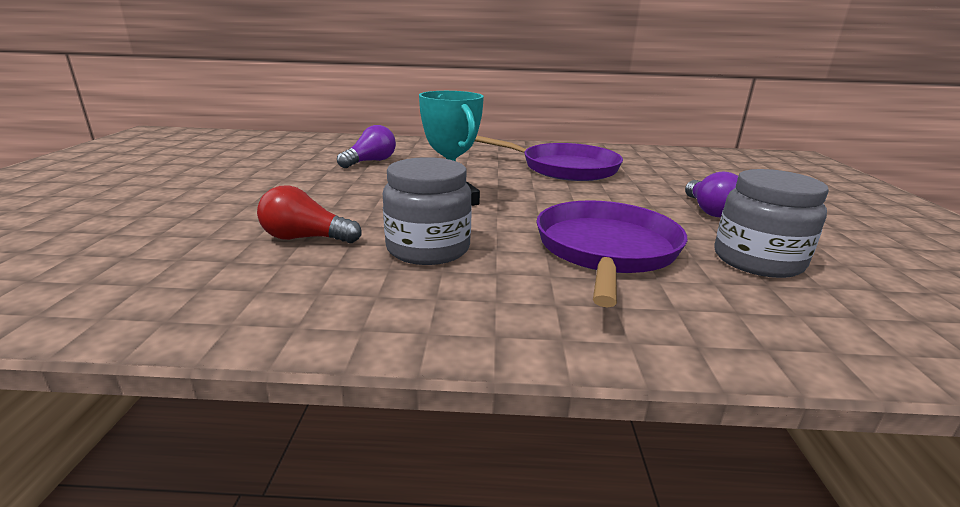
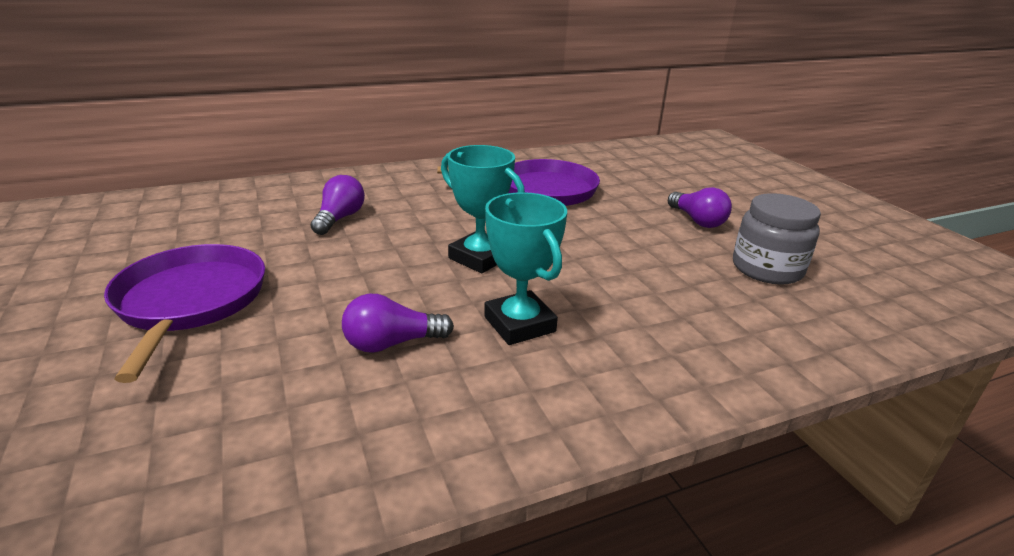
camera: 25 degrees left, 5 degrees up
red light bulb [257,185,362,243] -> purple light bulb [342,294,454,353]
grey jar [383,157,472,265] -> turquoise trophy [484,192,567,345]
purple pan [536,200,687,308] -> purple pan moved to [104,244,265,383]

